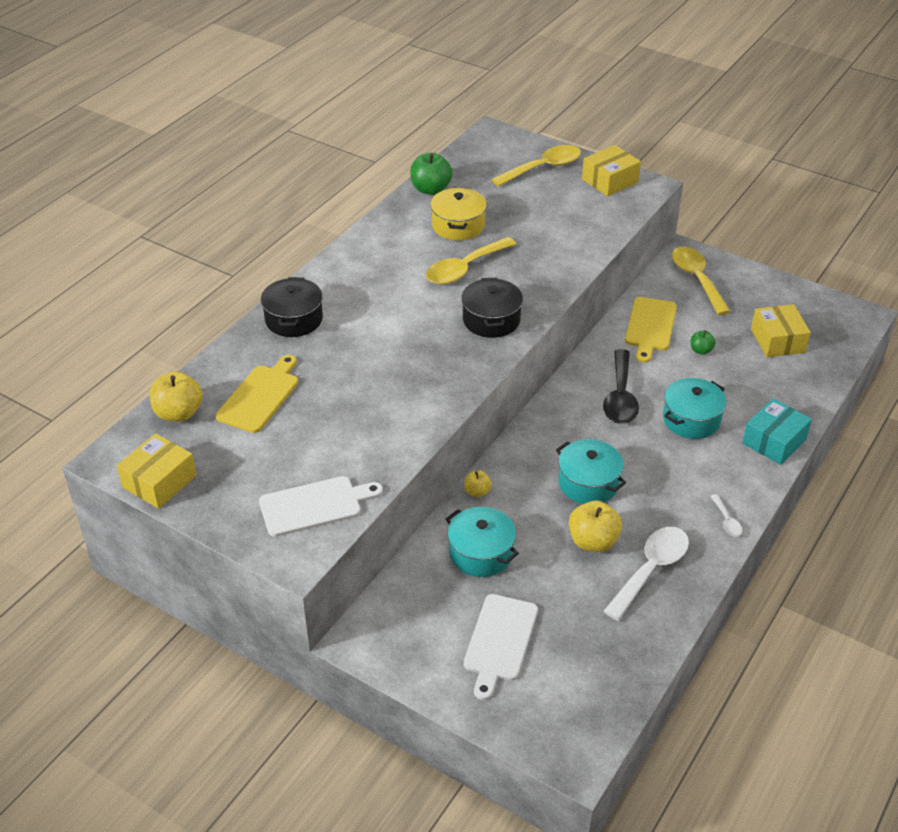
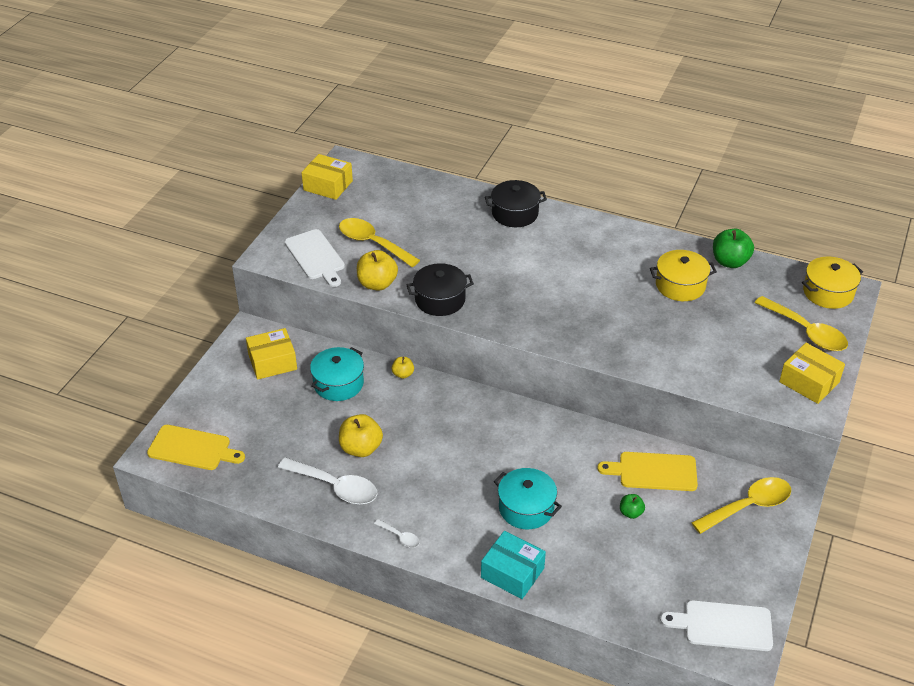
camera: 80 degrees right, 0 degrees up
yellow apple [150,371,203,422] -> yellow apple moved to [357,250,398,291]
yellow cutting board [216,355,298,433] -> yellow cutting board moved to [147,425,245,470]
yellow spoon [426,237,516,285] -> yellow spoon moved to [339,218,420,267]
black pot [461,278,523,338] -> black pot moved to [406,263,474,316]
white cutting board [464,594,538,700] -> white cutting board moved to [660,600,773,651]
turquoise pot [556,439,626,504] -> none
black spoon [603,349,639,424] -> none
white spoon [711,494,742,537] -> white spoon turned 120 degrees counterclockwise [374,519,420,548]
yellow box [751,304,811,357] -> yellow box moved to [246,328,297,380]
none -> yellow pot [802,257,863,309]

